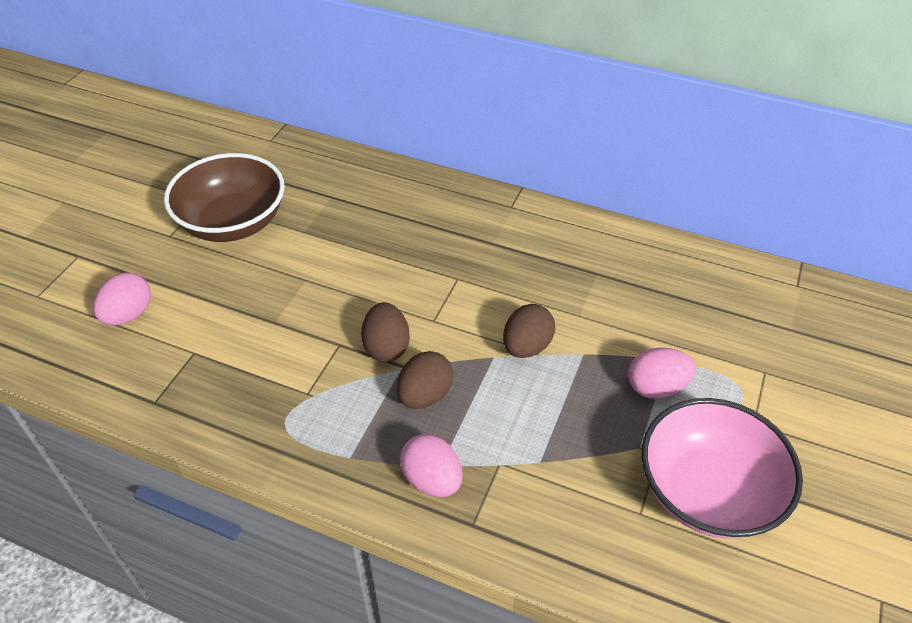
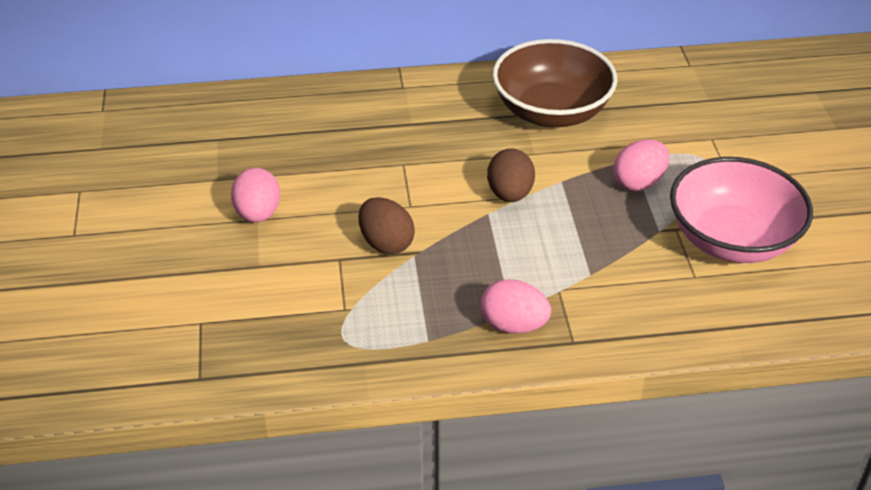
camera: 30 degrees left, 5 degrees down
pink egg [93,272,151,325] -> pink egg moved to [231,168,280,223]
brown bowl [164,153,285,242] -> brown bowl moved to [492,39,617,127]
brown egg [397,351,453,409] -> none

